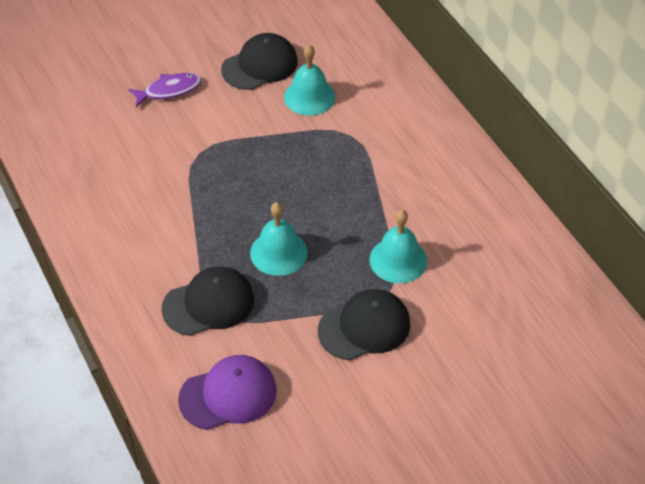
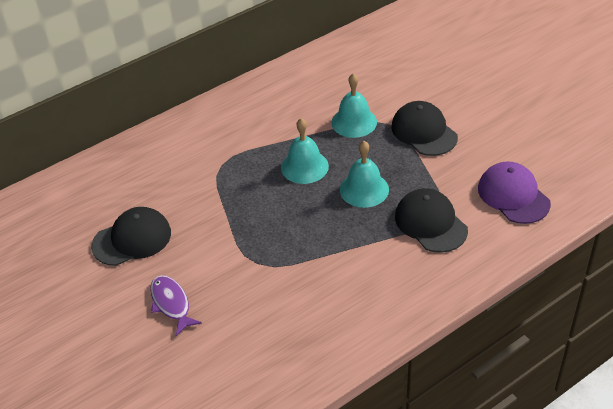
camera: 95 degrees left, 5 degrees down
black cap [221,33,298,90] -> black cap turned 105 degrees clockwise [91,207,171,266]
turquoise bell [284,45,335,116] -> turquoise bell moved to [281,118,329,184]

